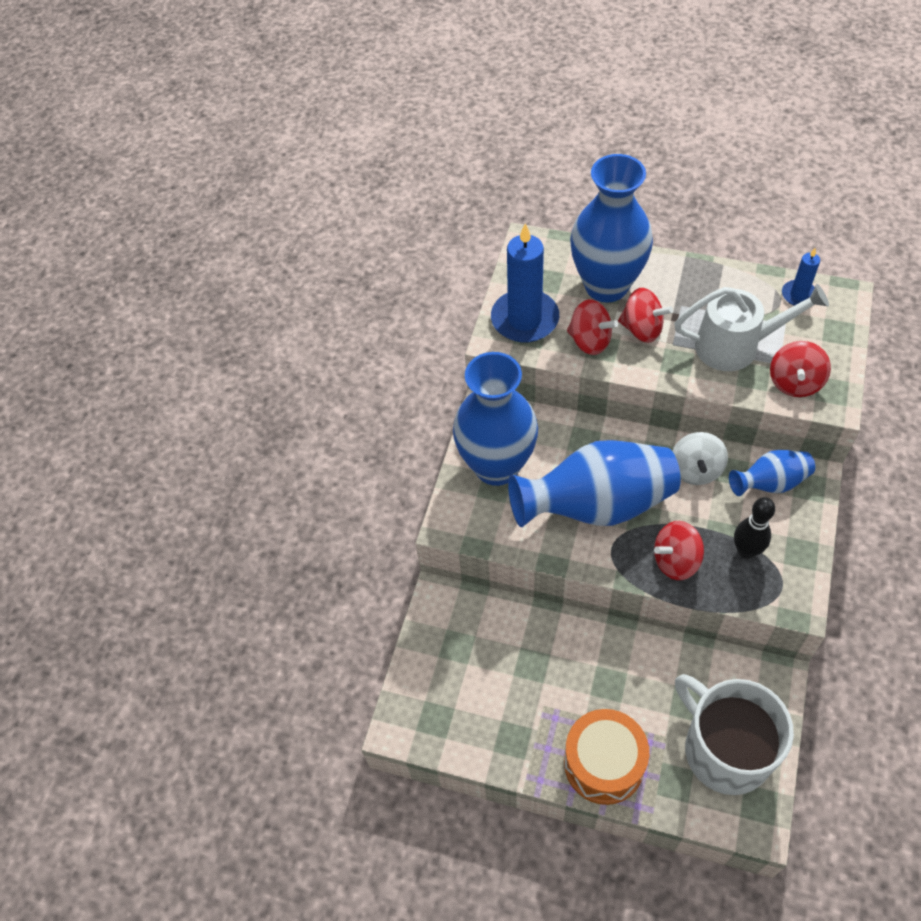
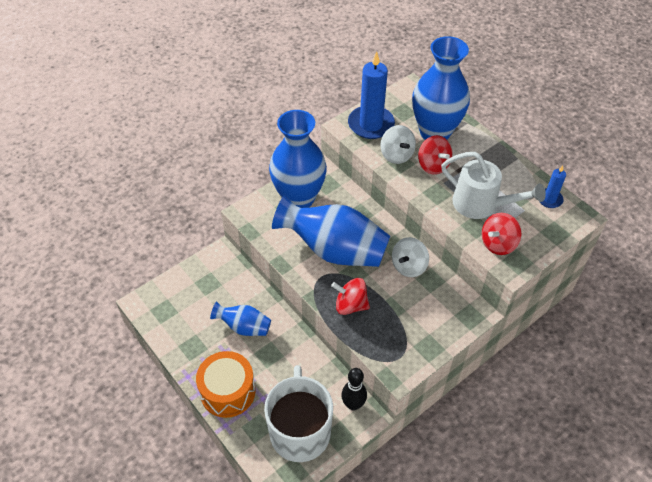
camera: 30 degrees right, 5 degrees down
red spinning top [567,299,618,355] -> white spinning top [380,125,416,164]
blue vase [729,450,815,496] -> blue vase moved to [210,301,271,336]
black bowling pin [734,497,775,559] -> black bowling pin moved to [341,368,367,411]

